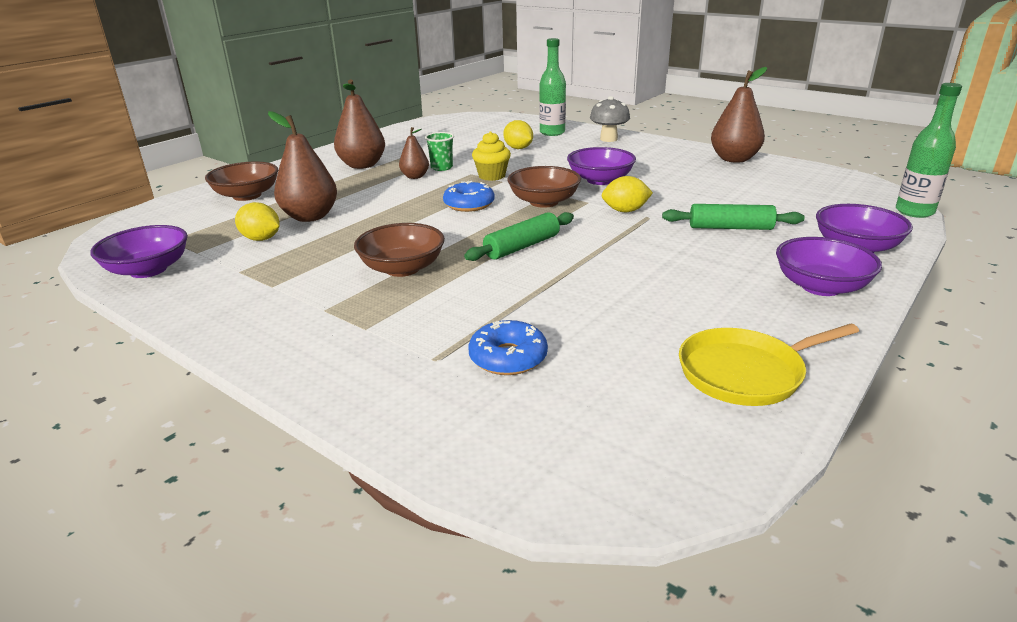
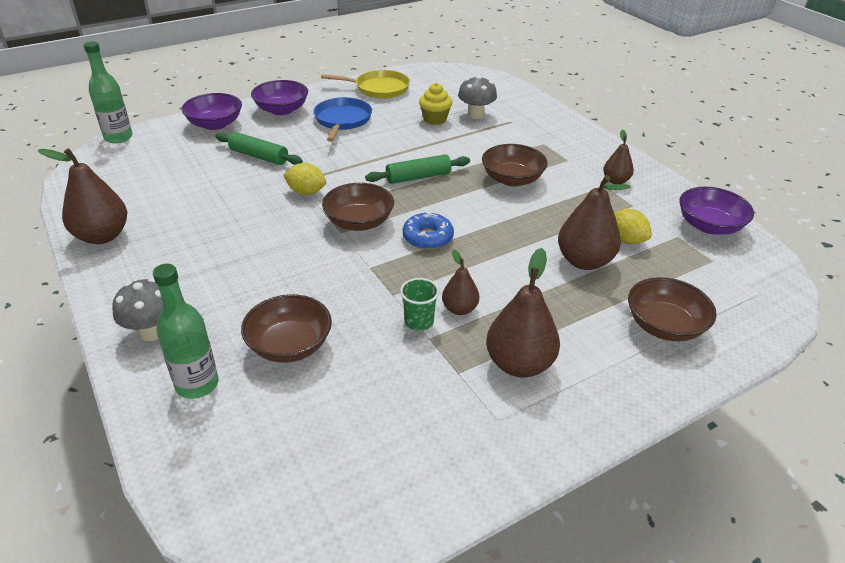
camera: 160 degrees left, 10 degrees up
blue donut [468,320,548,375] -> grey mushroom [458,75,497,119]
yellow cupcake [472,131,511,181] -> yellow cupcake moved to [419,83,452,125]
yellow lemon [503,120,533,149] -> brown bowl [241,294,332,363]
purple bowl [567,147,636,185] -> none
none -> blue pan [313,97,372,142]
none -> brown pear [603,129,634,184]

